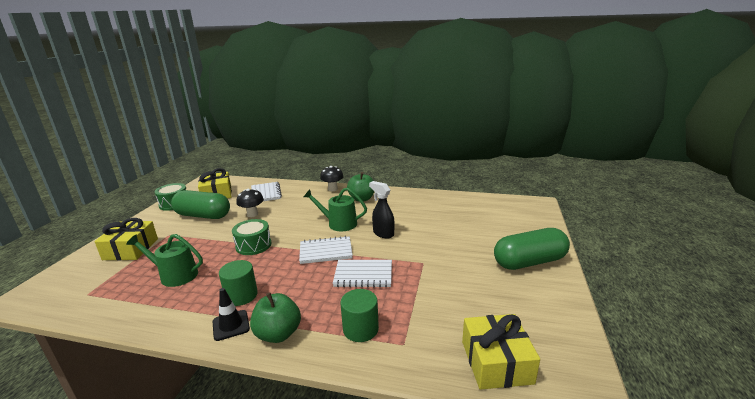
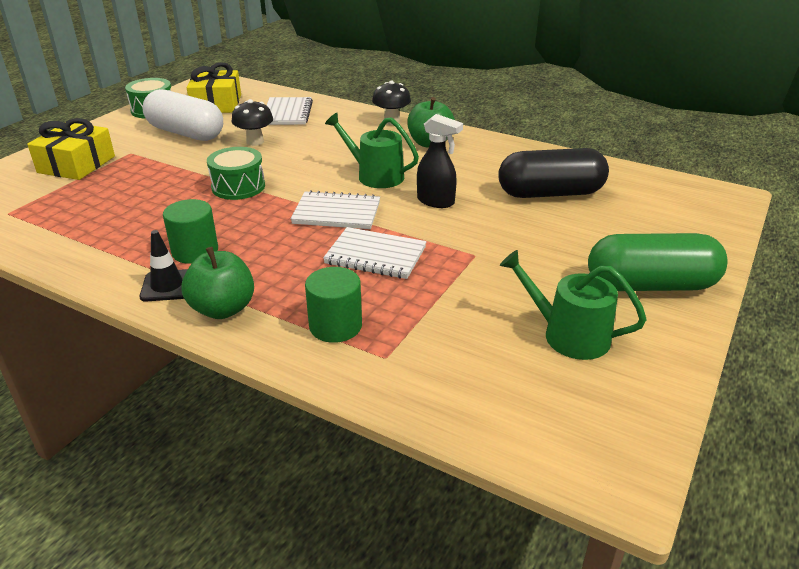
camera: 15 degrees right, 10 degrees up
green watering can [126,234,203,287] -> green watering can moved to [500,250,647,360]
green capsule [171,190,230,219] -> white capsule [142,89,223,141]
black spray bottle [369,181,394,238] -> black spray bottle turned 150 degrees clockwise [417,114,463,208]
yellow gift [462,314,540,390] -> none
none -> black capsule [498,148,609,198]

